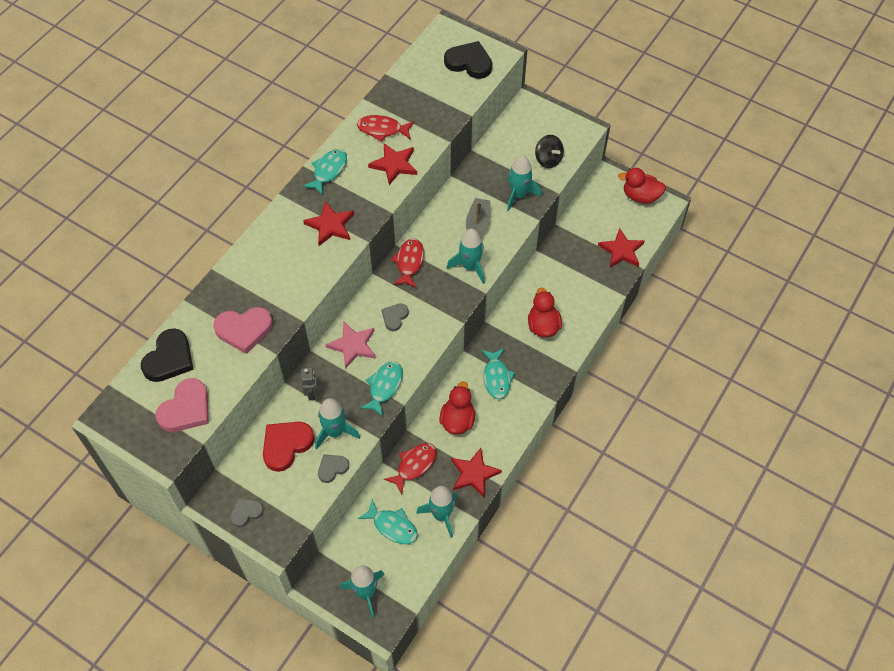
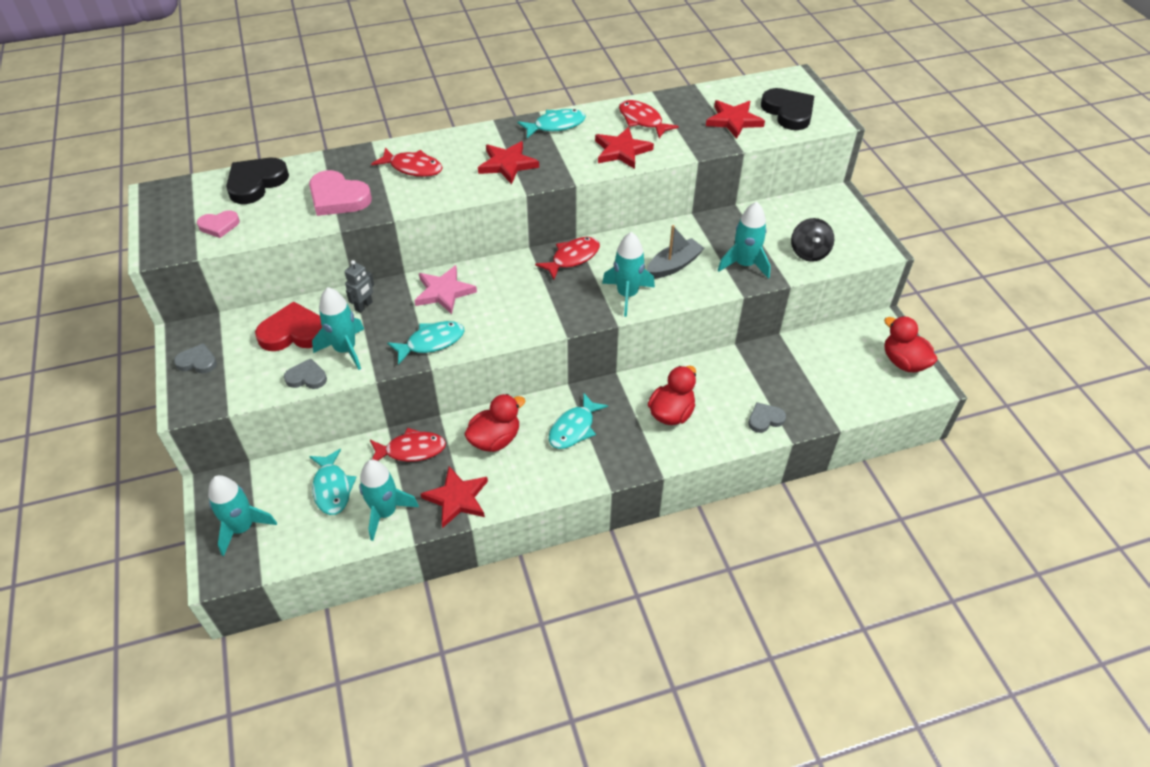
camera: 40 degrees right, 10 degrees down
black heart [141,328,193,382] -> black heart turned 150 degrees clockwise [226,158,289,204]
pink heart [155,378,209,432] -> pink heart [197,210,240,238], size x0.58
grey heart [382,303,409,331] -> grey heart moved to [748,402,786,433]
red star [598,228,645,268] -> red star moved to [706,100,765,139]
none -> red fish [371,148,443,177]

